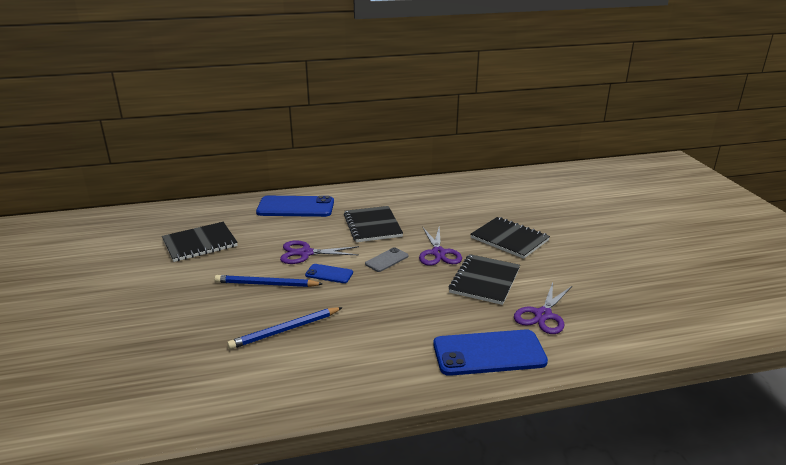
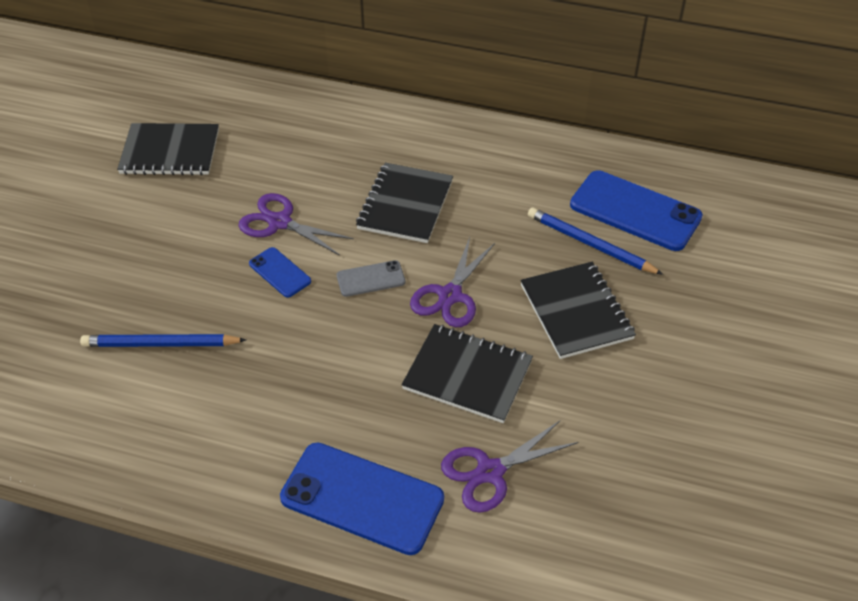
camera: 30 degrees right, 20 degrees up
blue pencil [214,275,322,287] -> blue pencil moved to [528,207,663,275]
blue phone [256,196,334,217] -> blue phone moved to [570,170,703,251]
black notebook [448,254,520,305] -> black notebook turned 60 degrees clockwise [402,324,533,423]

